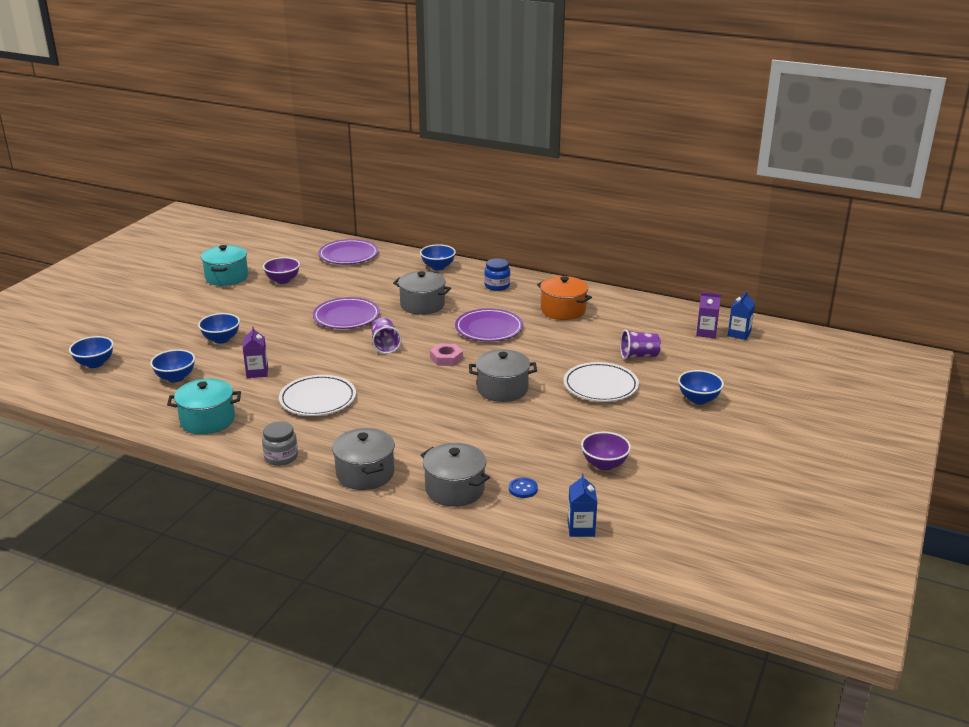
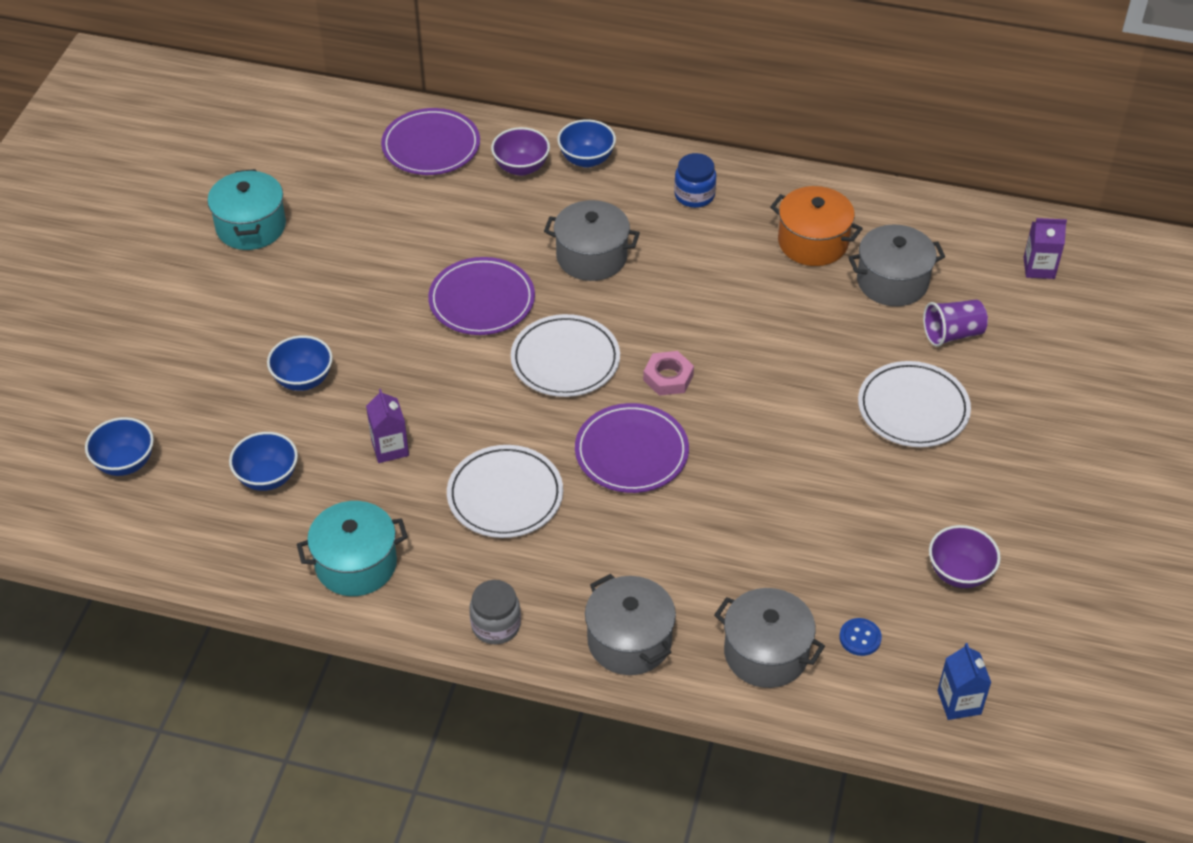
camera: 10 degrees left, 20 degrees up
purple bowl [263,257,300,284] -> purple bowl moved to [491,127,550,176]
purple cup [371,318,402,354] -> white plate [511,314,620,397]
purple plate [455,308,523,341] -> purple plate moved to [575,403,689,493]
grey pot [469,349,537,402] -> grey pot moved to [848,225,945,306]
blue bowl [678,370,724,404] -> none
blue carton [728,291,755,340] -> none

